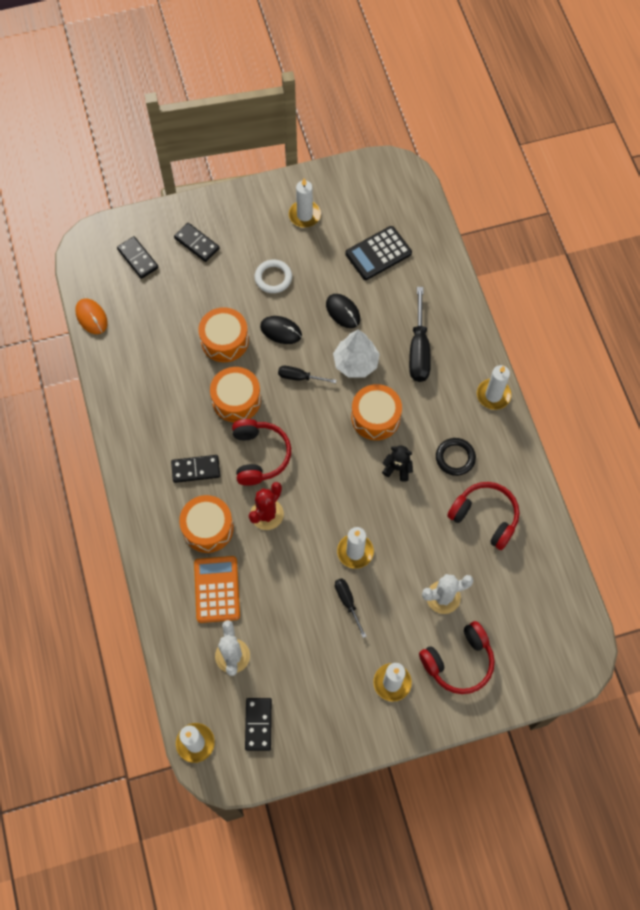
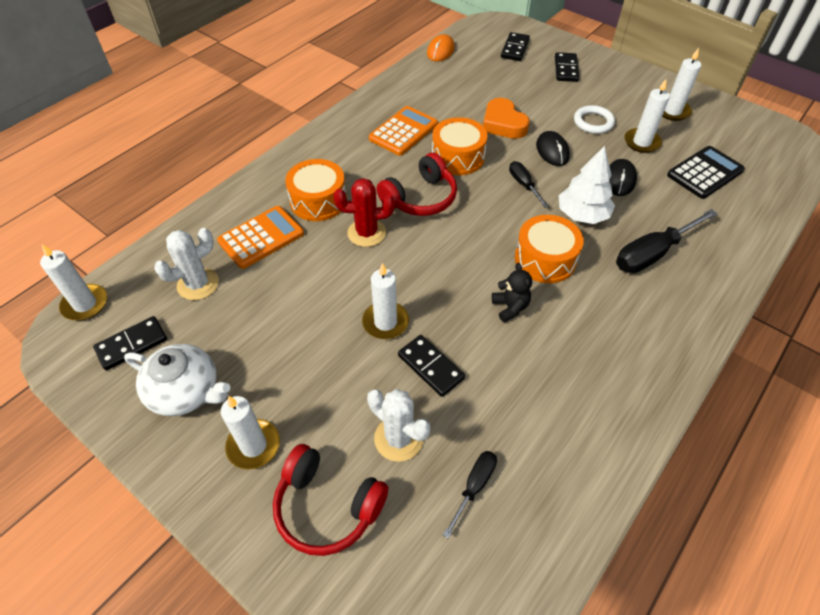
camera: 55 degrees right, 15 degrees down
black domino [171,455,220,483] -> black domino moved to [398,335,465,397]
orange drum [199,307,249,362] -> orange heart [483,98,529,139]
black screwdriver [335,578,367,638] -> black screwdriver moved to [443,451,497,539]
black calculator [345,226,412,280] -> black calculator turned 120 degrees clockwise [667,146,745,199]
black ring [436,438,476,476] -> none
red headphones [447,482,519,550] -> none
white candle [477,365,511,410] -> white candle moved to [624,79,670,153]
none -> white teapot [124,344,230,416]
none -> orange calculator [369,106,438,156]

